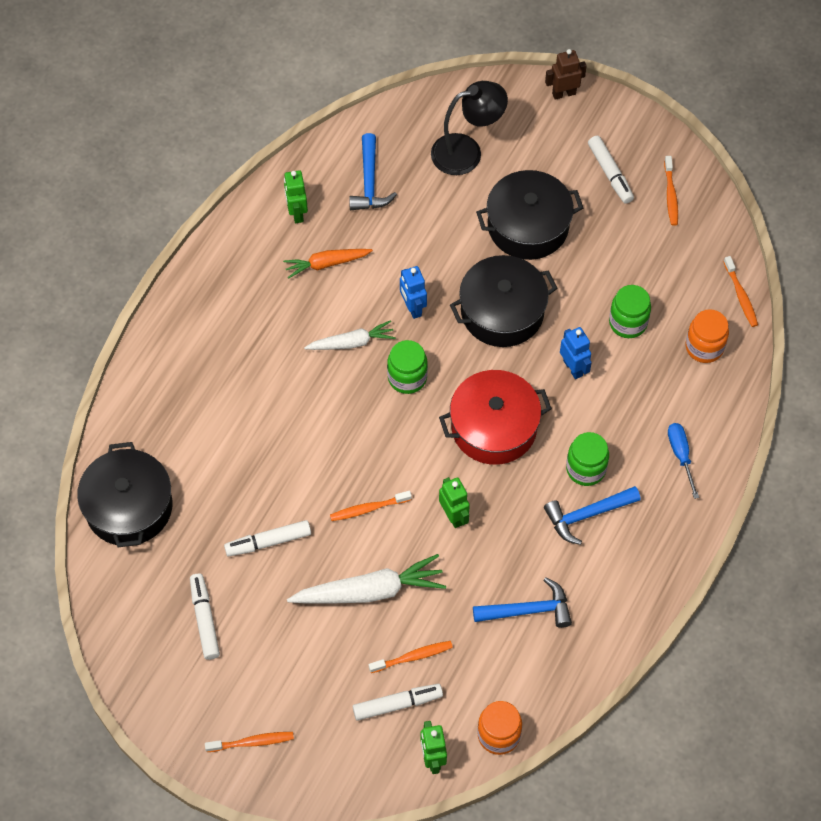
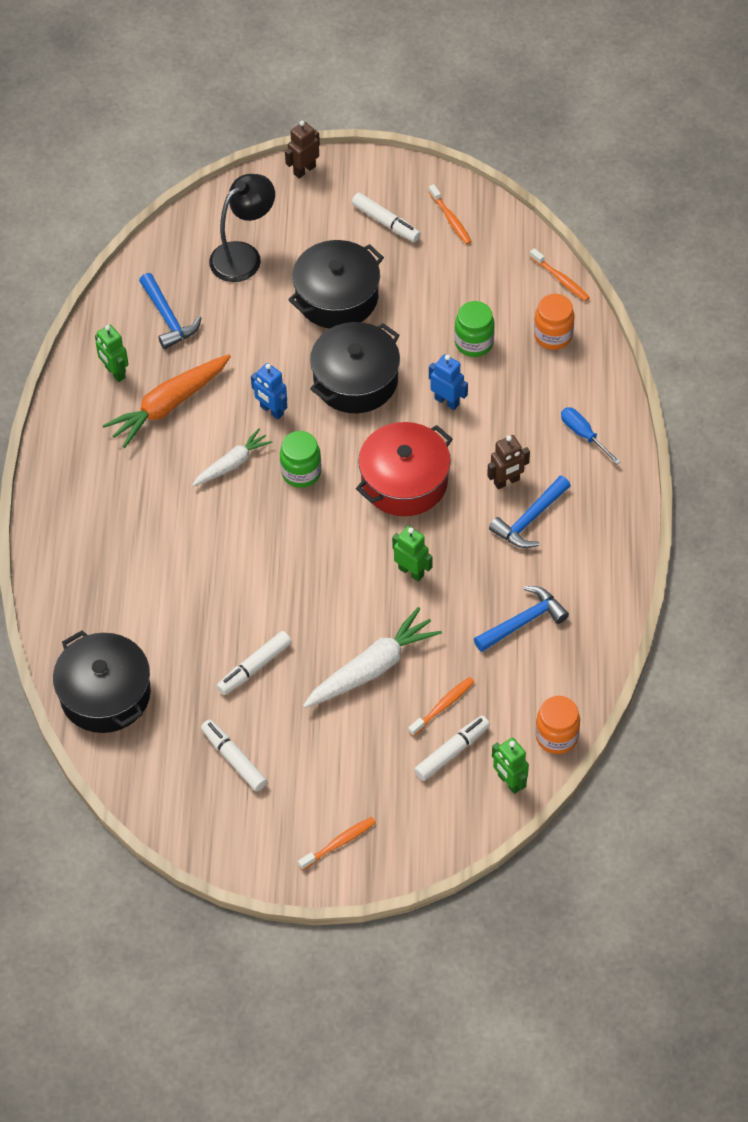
camera: 25 degrees left, 5 degrees down
orange carrot [283,249,373,279] -> orange carrot [102,354,231,448], size x1.62
orange toothbrush [330,491,412,521] -> none
green jar [566,432,609,486] -> brown robot [487,435,530,489]

